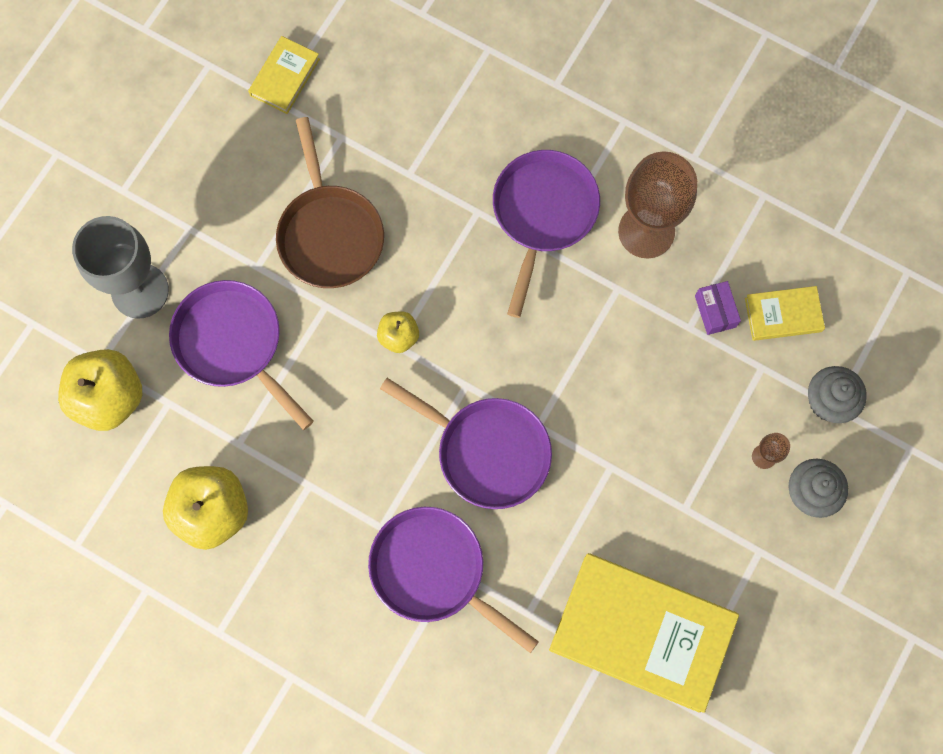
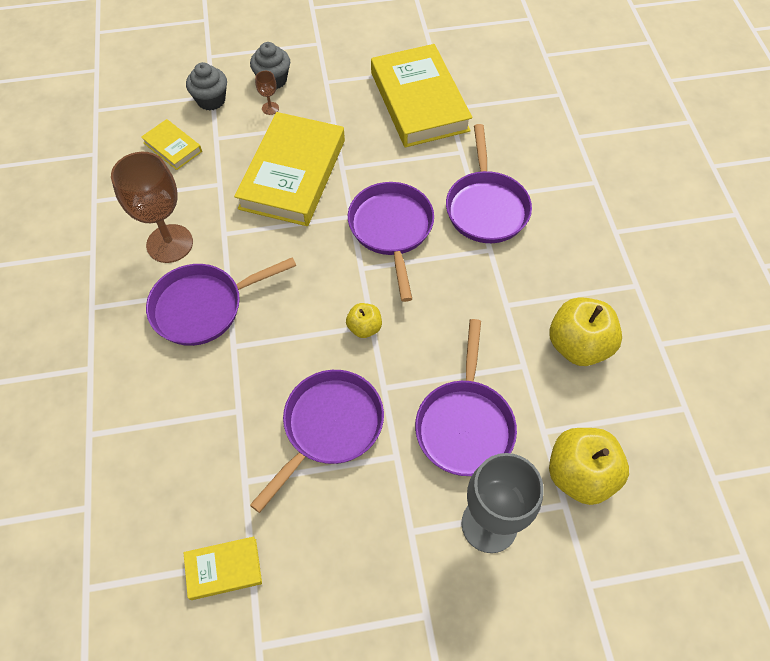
camera: 130 degrees left, 15 degrees down
brown pan [276,117,384,288] -> purple pan [250,370,384,513]
purple box [695,281,741,335] -> none
none -> yellow book [234,112,345,226]

